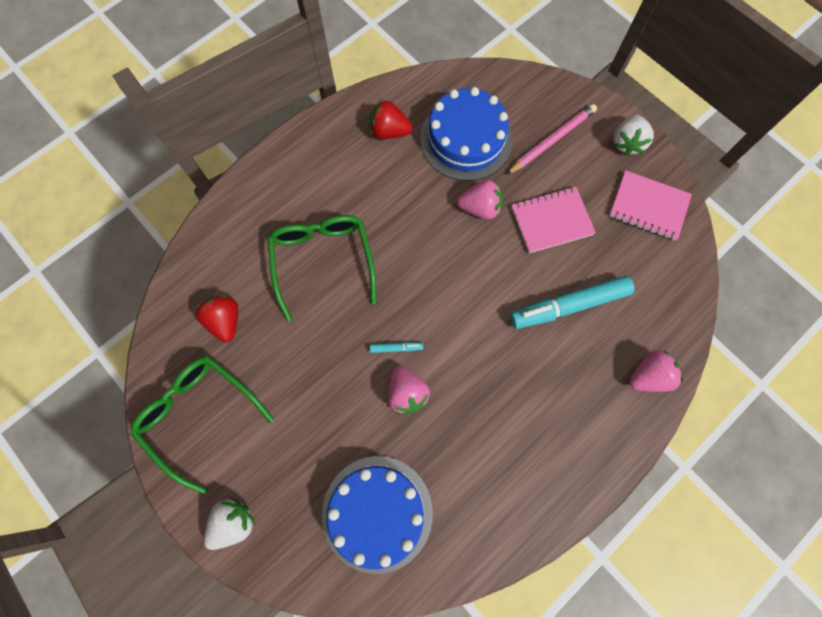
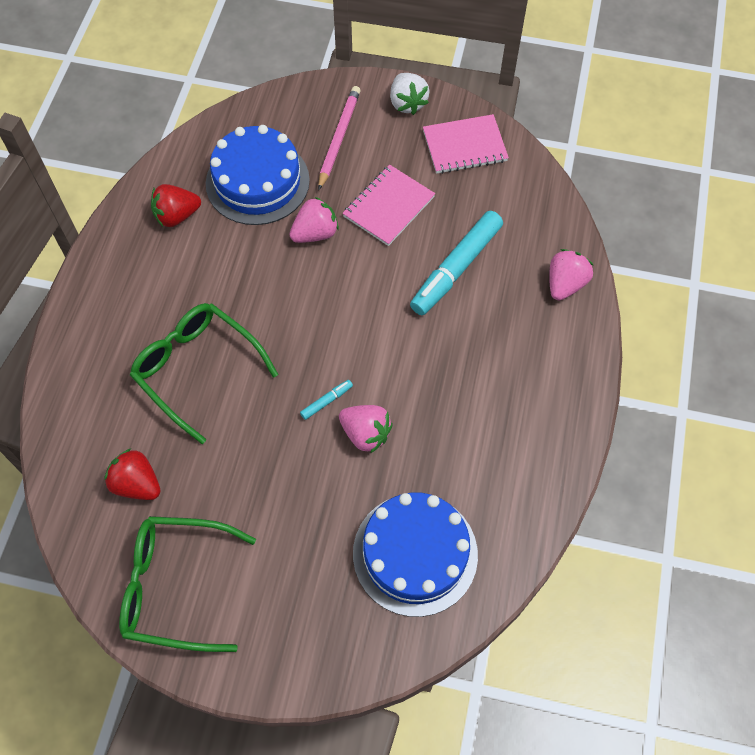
camera: 35 degrees left, 10 degrees down
white strawberry [204,497,255,550] -> none

